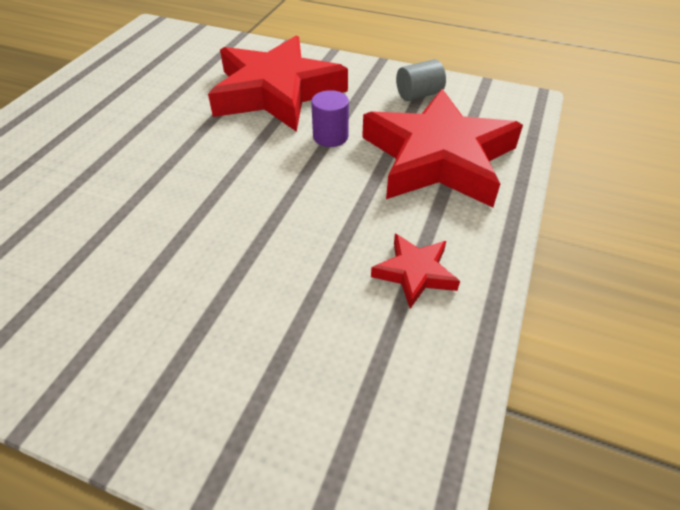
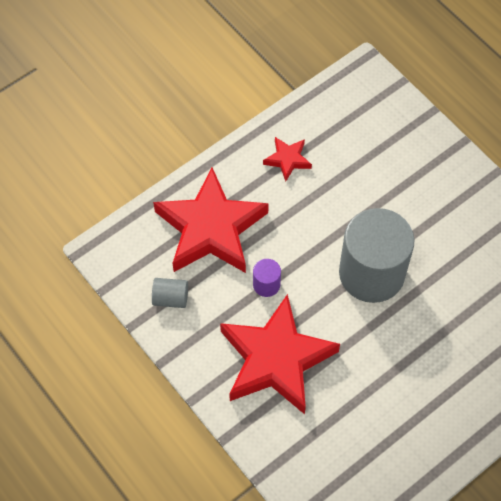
camera: 150 degrees left, 15 degrees up
none -> grey cylinder [339,208,415,303]

